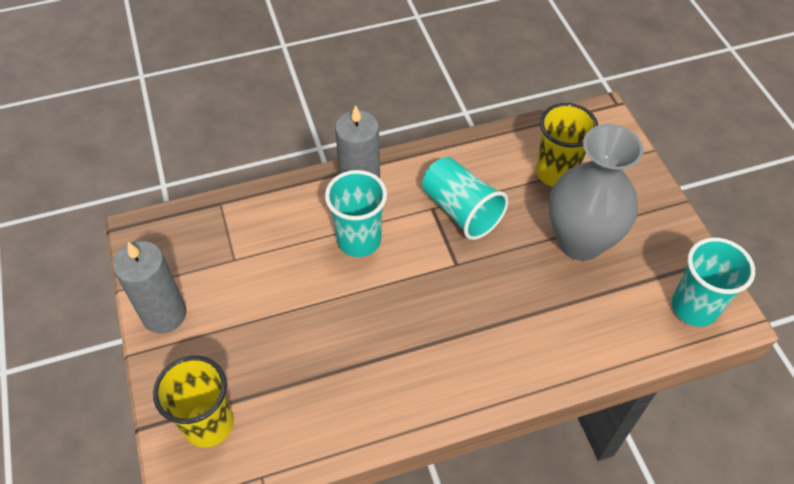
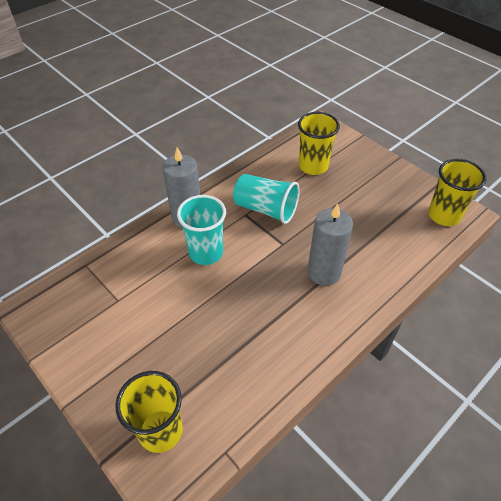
camera: 25 degrees left, 5 degrees down
grey candle [113,241,187,334] -> grey candle moved to [308,204,353,286]
grey vase [549,124,644,261] -> none
turquoise cup [672,237,755,327] -> yellow cup [428,159,486,226]

